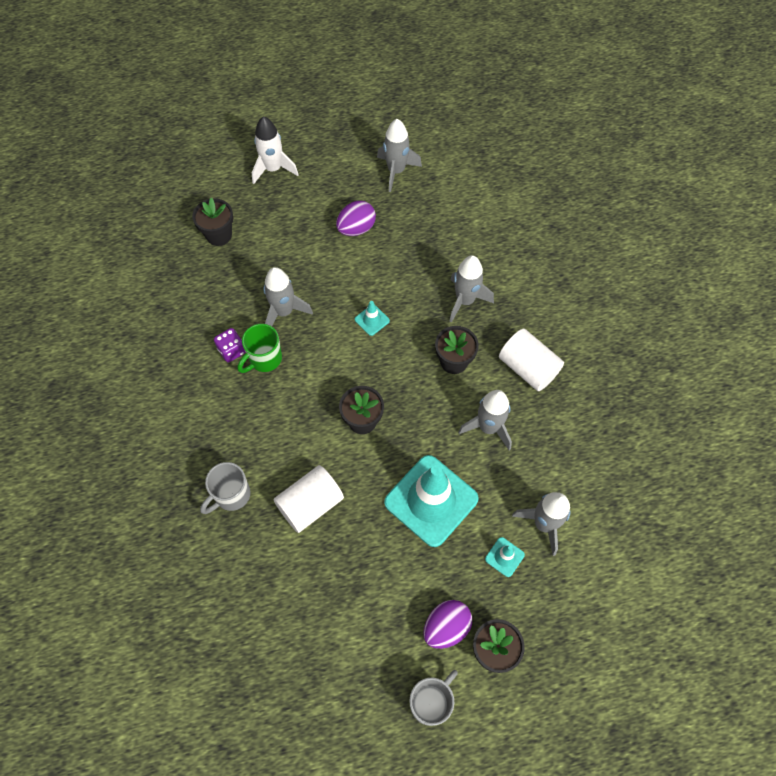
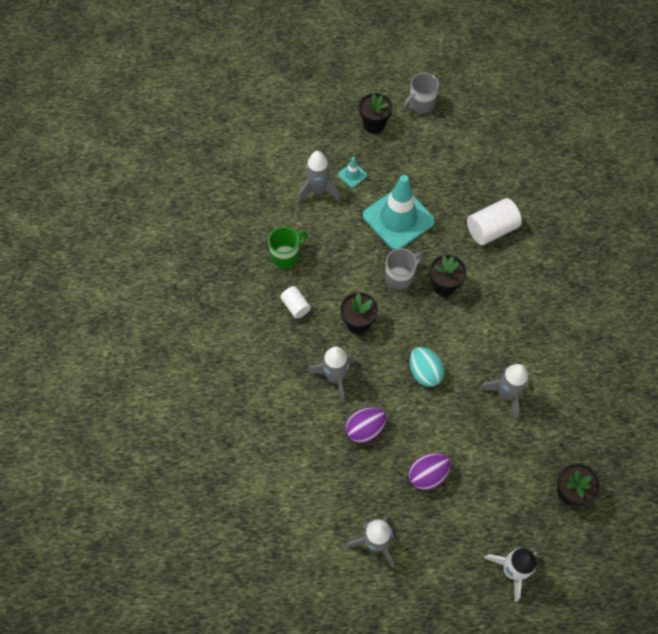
camera: 170 degrees left, 0 degrees up
grey mug [200,462,250,514] -> grey mug moved to [385,248,423,290]
purple dice [214,328,245,363] -> none
green mug [237,324,282,373] -> green mug moved to [268,227,308,268]
turquoise traffic cone [355,301,390,336] -> turquoise egg [410,347,445,387]
purple egg [423,600,472,649] -> purple egg moved to [345,407,386,443]
grey rocket [458,390,512,450] -> none
white cylinder [499,329,564,391] -> white cylinder [280,286,311,319], size x0.59

